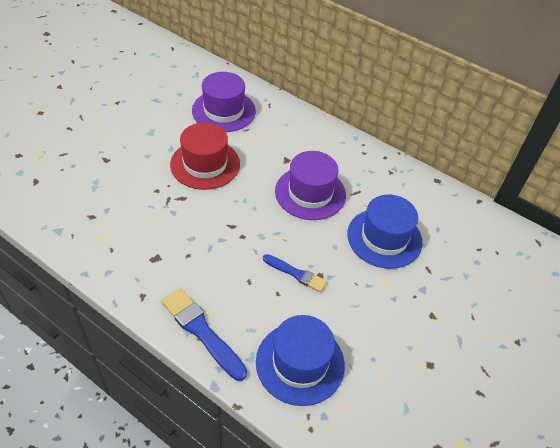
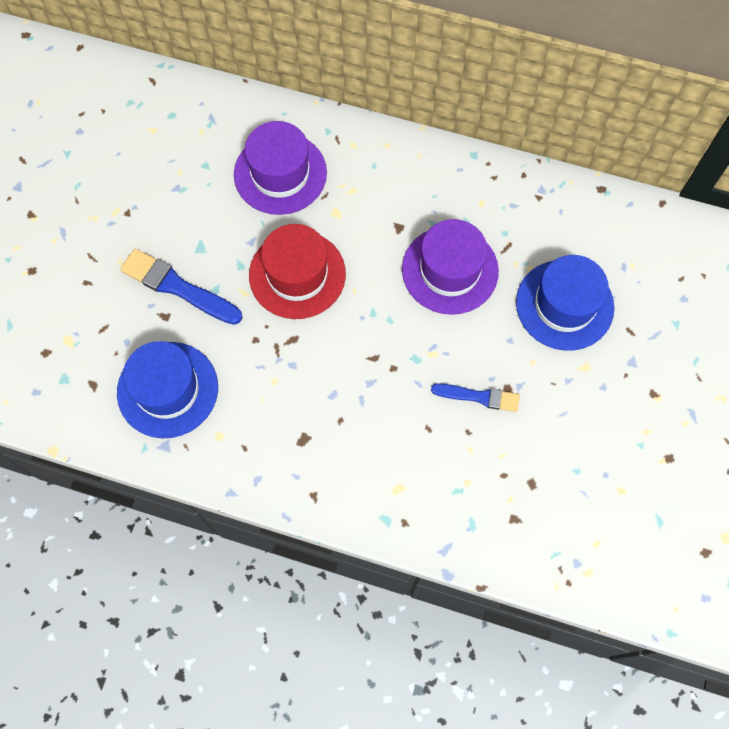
camera: 15 degrees left, 20 degrees up
blue brush [161,288,247,381] -> blue brush moved to [120,249,242,325]
blue hat [256,315,345,406] -> blue hat moved to [117,341,218,438]

